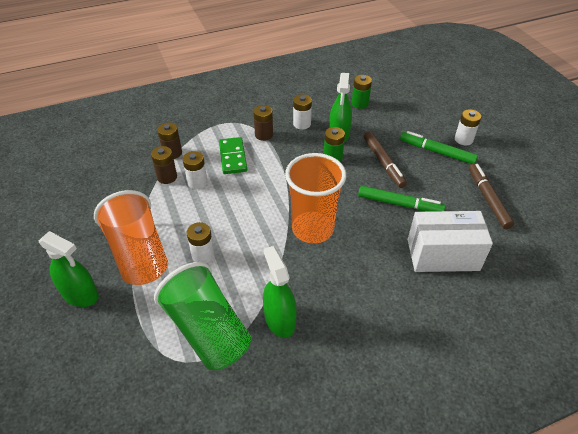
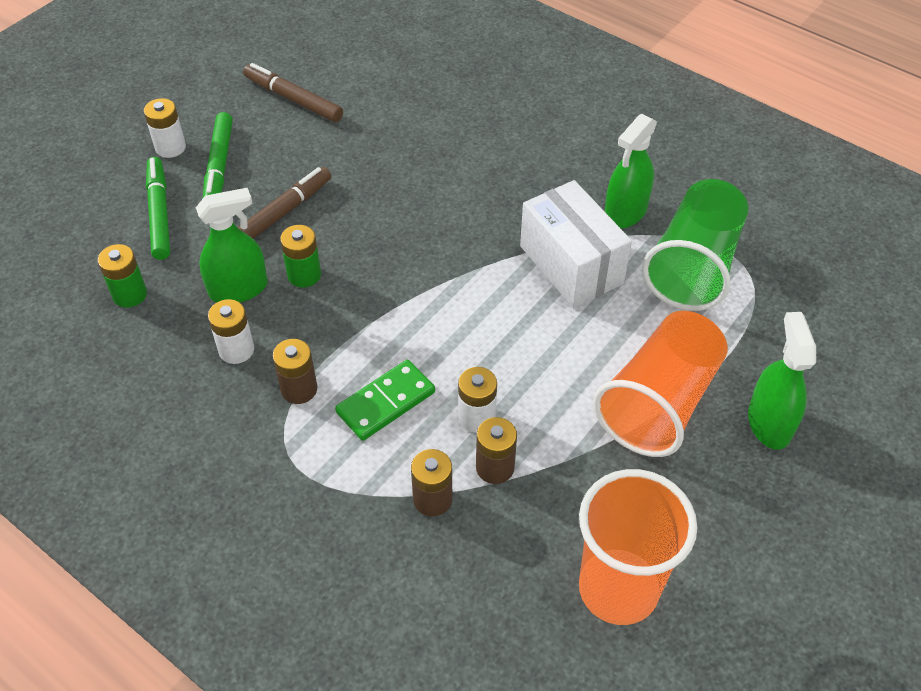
camera: 120 degrees left, 5 degrees up
white battery [187,222,215,263] -> none
orange cup [285,153,346,244] -> orange cup moved to [579,469,697,625]
green marker [358,186,446,212] -> green marker moved to [146,157,170,260]
white box [408,211,493,272] -> white box moved to [520,180,632,308]
brown marker [469,163,514,229] -> brown marker turned 75 degrees clockwise [243,63,343,122]

